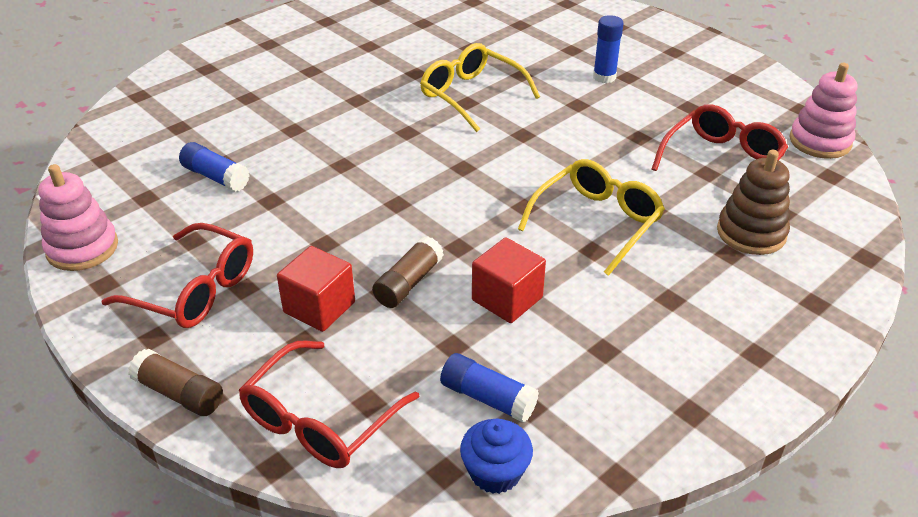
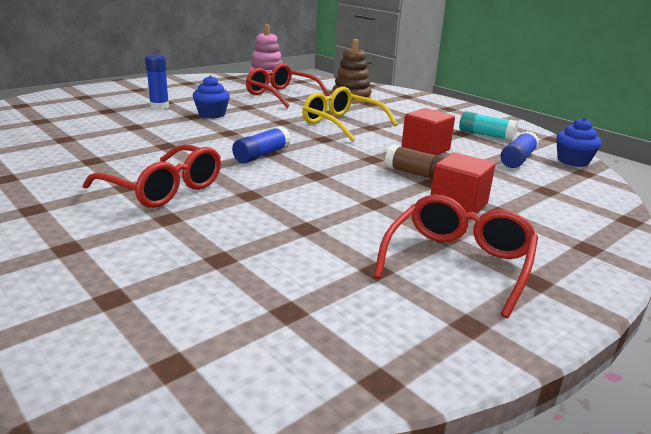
camera: 90 degrees left, 15 degrees down
pink stacking toy [38,164,118,271] -> none
brown glue stick [128,349,223,416] -> none
blue glue stick [179,142,250,192] -> blue glue stick moved to [232,126,291,164]
red glasses [238,340,419,468] -> red glasses moved to [83,145,221,208]
yellow glasses [420,43,540,132] -> none
none -> blue cupcake [193,75,230,118]
none -> turquoise glue stick [459,111,518,141]

